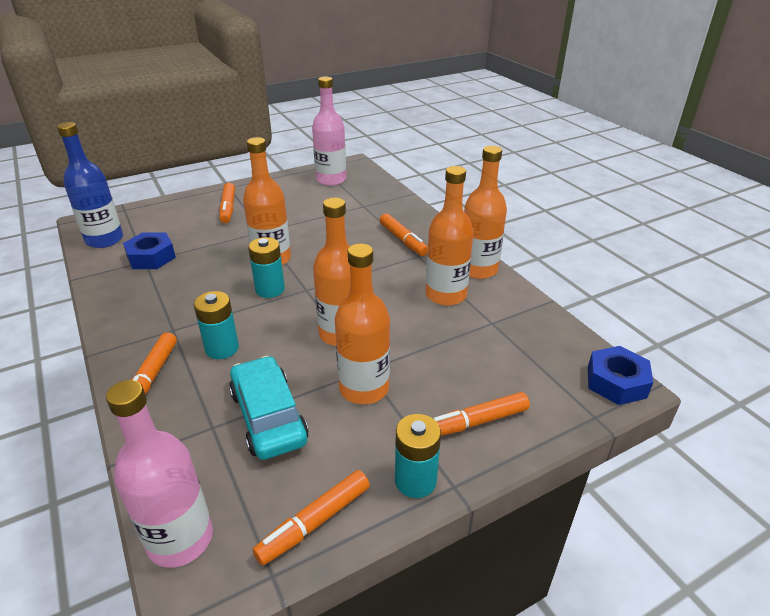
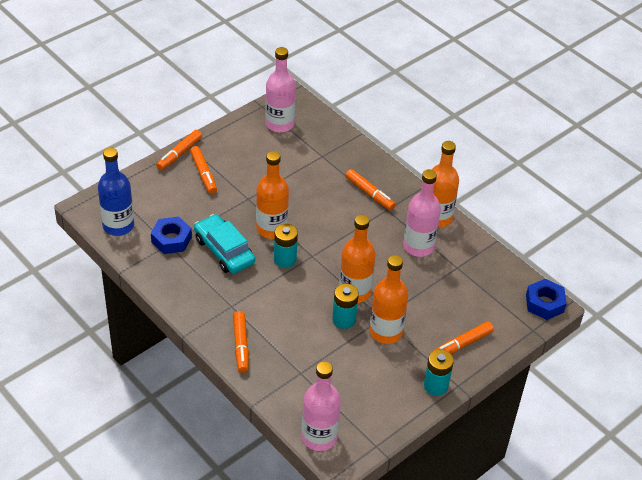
camera: 15 degrees left, 10 degrees up
turquoise battery [194,291,239,359] -> turquoise battery moved to [332,284,359,329]
turquoise car [229,356,309,460] -> turquoise car moved to [194,214,255,274]
orange marker [253,470,370,566] -> orange marker moved to [156,130,202,170]
orange bottle [425,166,474,306] -> pink bottle [403,169,441,257]

